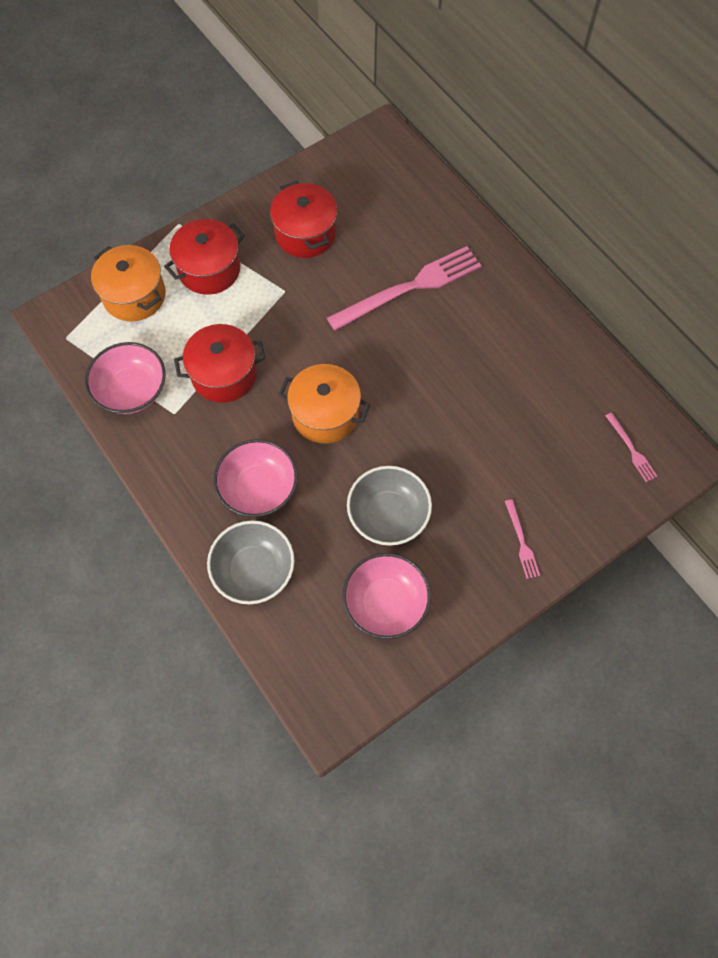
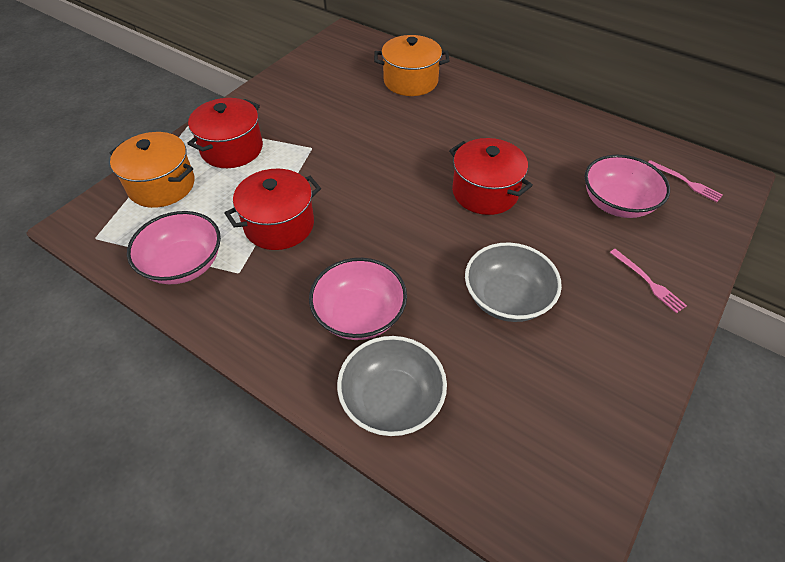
camera: 20 degrees left, 15 degrees down
red pot [270,181,337,258] -> red pot moved to [449,138,533,215]
orange pot [278,364,371,444] -> orange pot moved to [374,35,449,96]
pink fork [327,246,481,331] -> none
pink bowl [342,553,431,639] -> pink bowl moved to [585,155,670,218]

